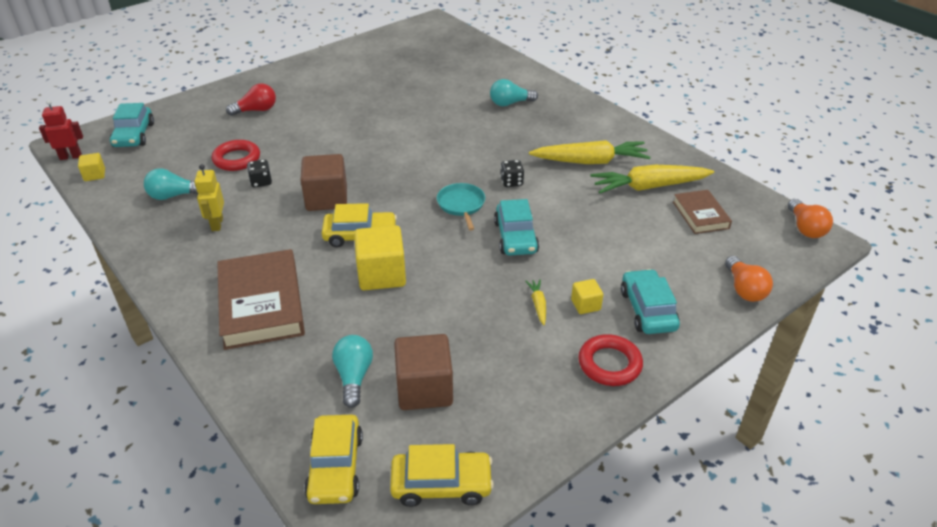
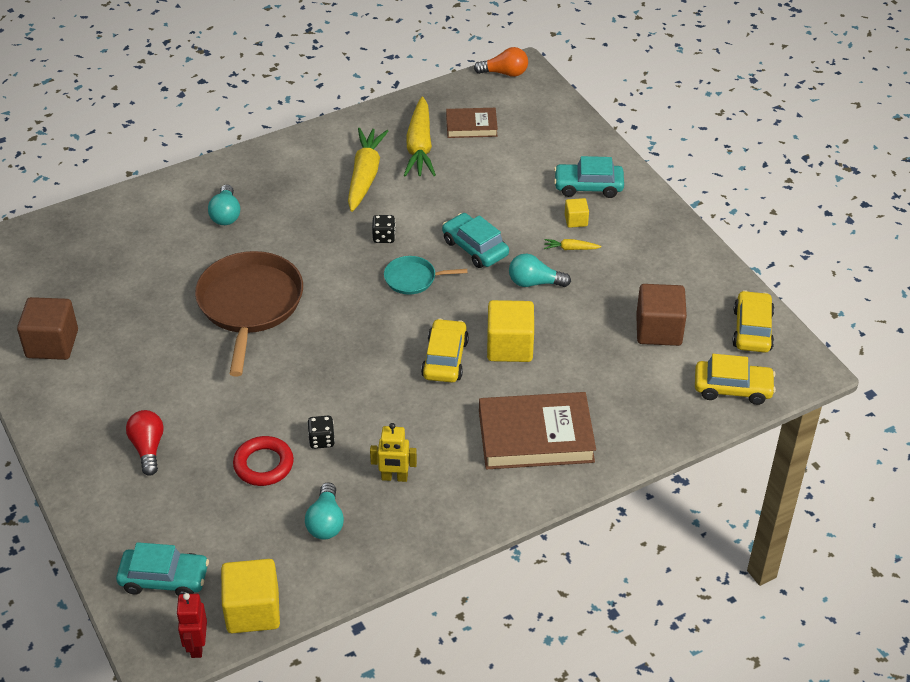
camera: 80 degrees left, 5 degrees up
yellow cube [78,153,105,181] -> yellow cube [221,559,280,633], size x1.98
brown cube [300,154,347,211] -> brown cube moved to [17,297,78,360]
turquoise light bulb [332,335,373,408] -> turquoise light bulb moved to [509,254,571,287]
turquoise car [494,199,539,255] -> turquoise car turned 135 degrees counterclockwise [442,213,509,268]
red ring [578,334,643,386] -> none
orange light bulb [725,256,773,302] -> none
none -> brown pan [195,251,303,376]

